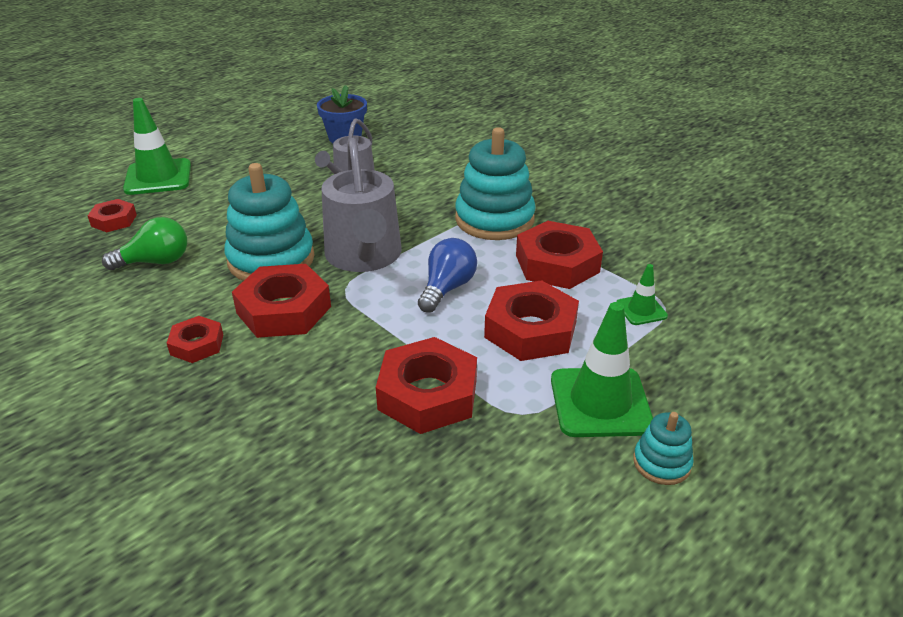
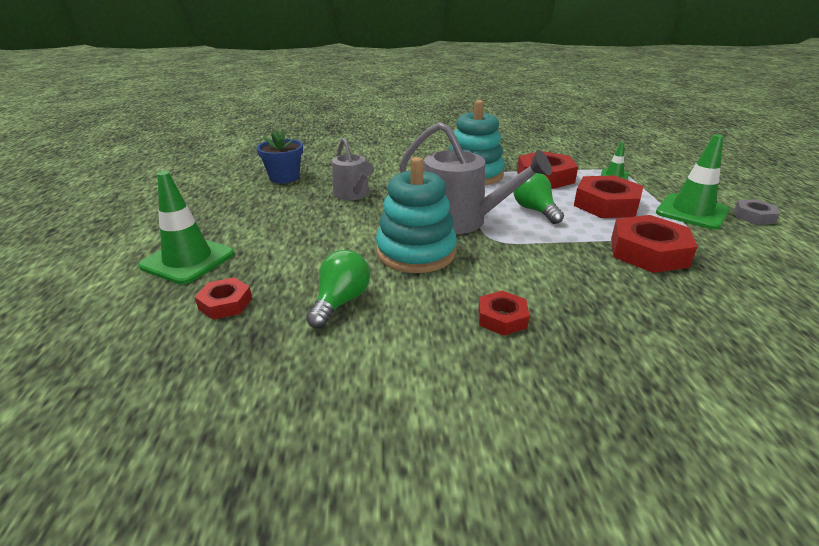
camera: 50 degrees left, 5 degrees down
red nut [232,264,331,338] -> none
blue light bulb [418,238,477,313] -> green light bulb [513,173,564,224]
turquoise stacking toy [633,412,694,485] -> grey nut [734,199,780,225]

